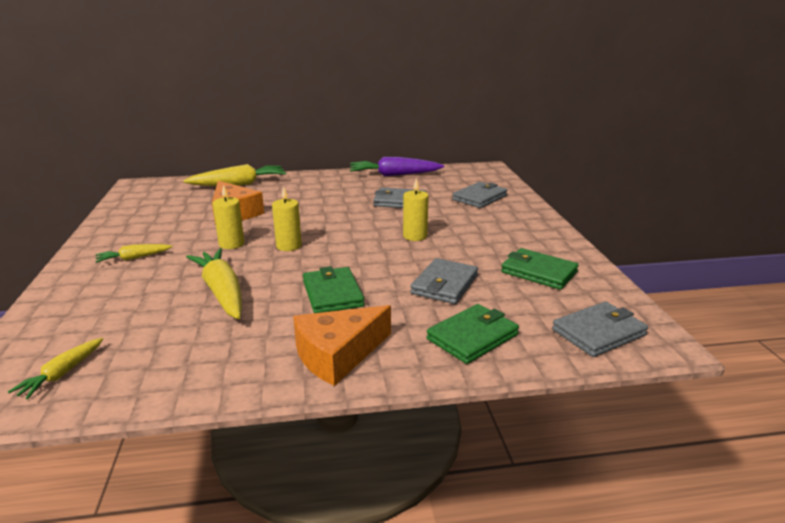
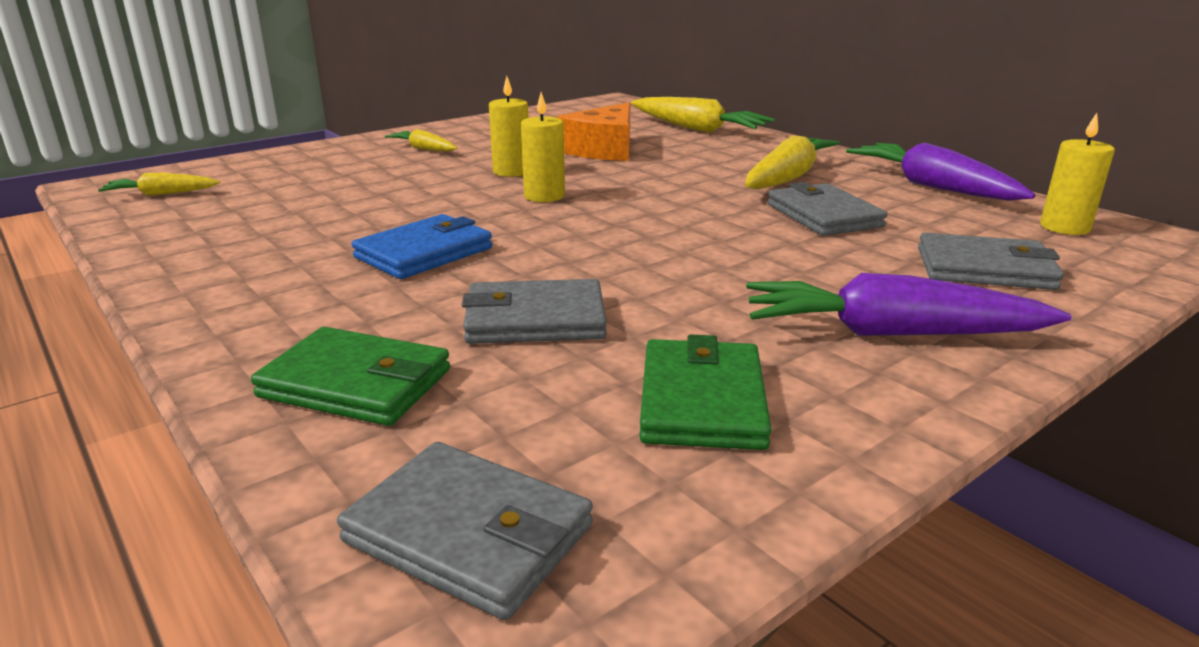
camera: 60 degrees right, 0 degrees up
yellow carrot [186,248,242,319] -> yellow carrot moved to [745,135,840,189]
orange cheese [293,305,391,386] -> none
green wallet [303,266,365,313] -> blue wallet [352,214,492,279]
yellow candle [403,178,429,241] -> yellow candle moved to [1040,113,1115,235]
none -> purple carrot [746,273,1071,336]

